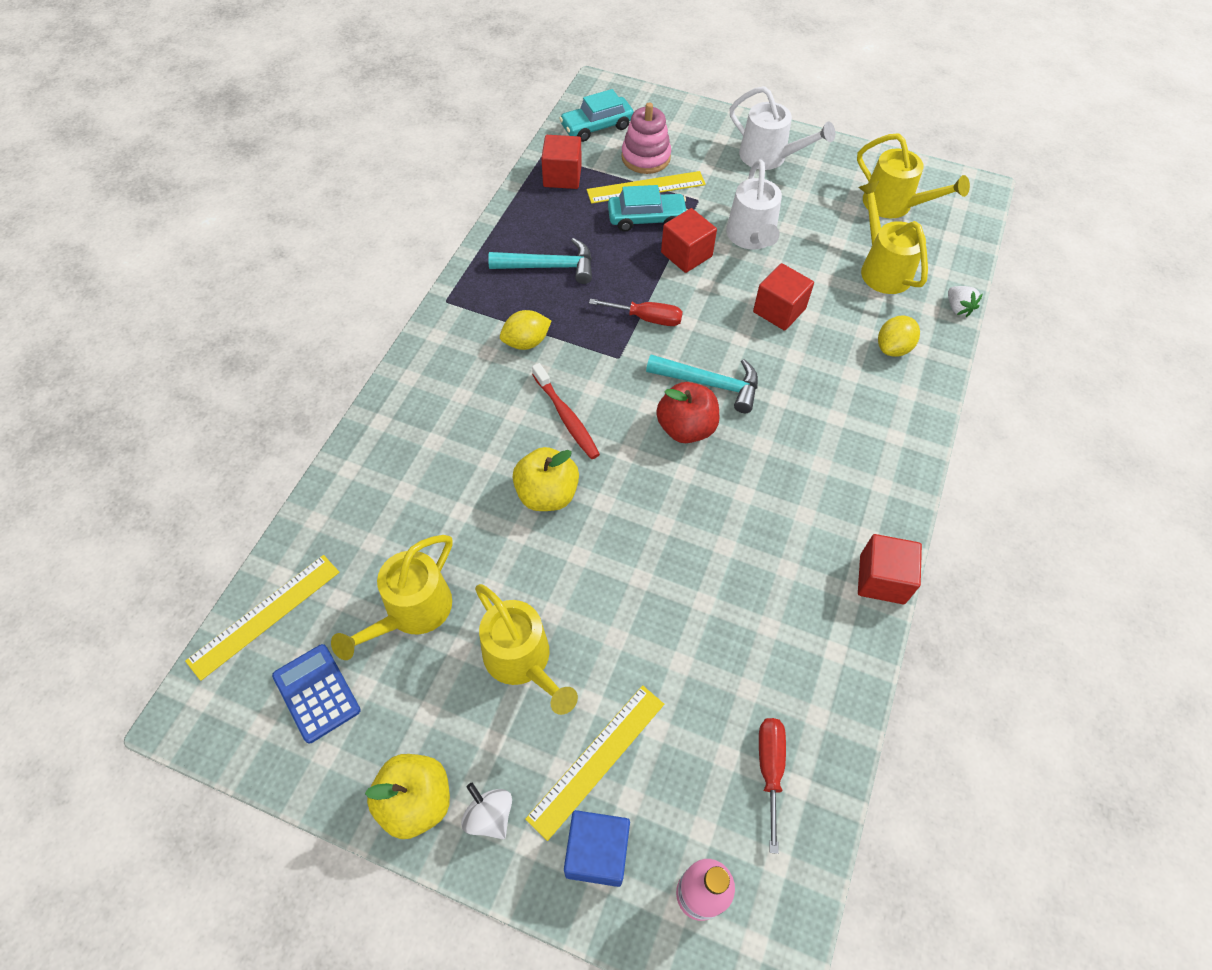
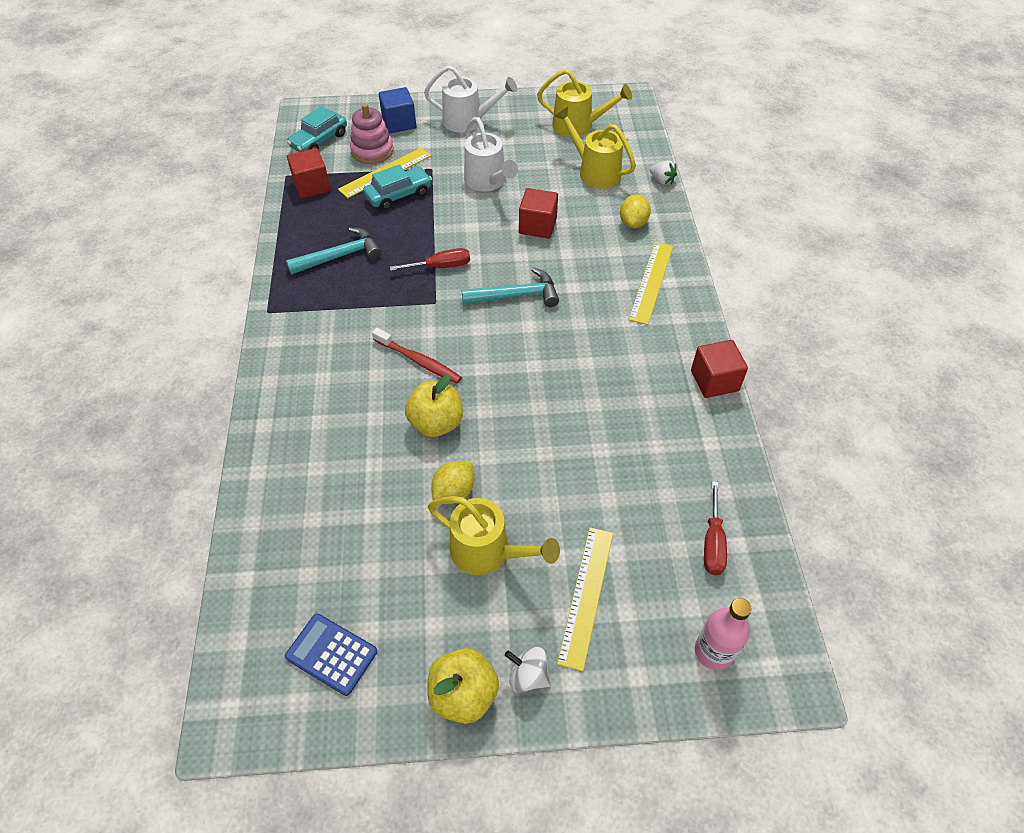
camera: 25 degrees left, 5 degrees down
yellow ruler [185,555,339,681] -> yellow ruler moved to [628,242,673,325]
yellow watering can [331,535,452,660] -> none
yellow lemon [500,310,551,350] -> yellow lemon moved to [431,461,474,504]
blue cube [564,810,630,887] -> blue cube moved to [379,87,416,133]
red apple [656,382,719,443] -> none
red cube [661,208,717,273] -> none
red screwdriver [759,718,786,854] -> red screwdriver turned 150 degrees counterclockwise [704,481,727,575]

